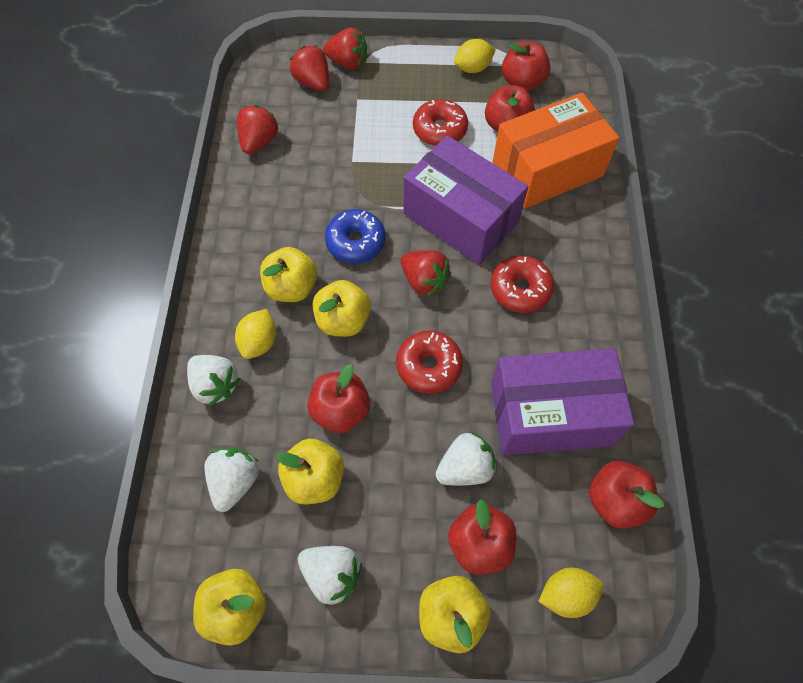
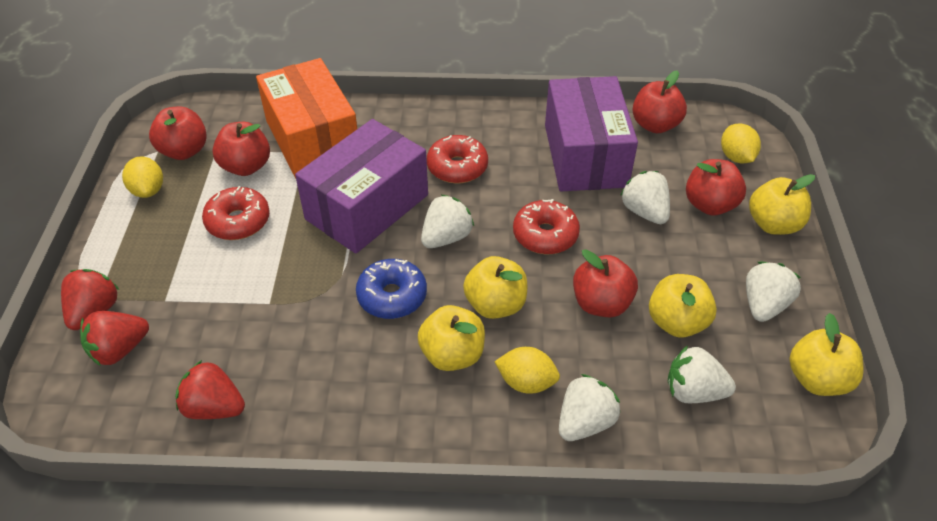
camera: 90 degrees left, 15 degrees down
red strawberry [401,250,451,297] -> white strawberry [421,194,474,248]

